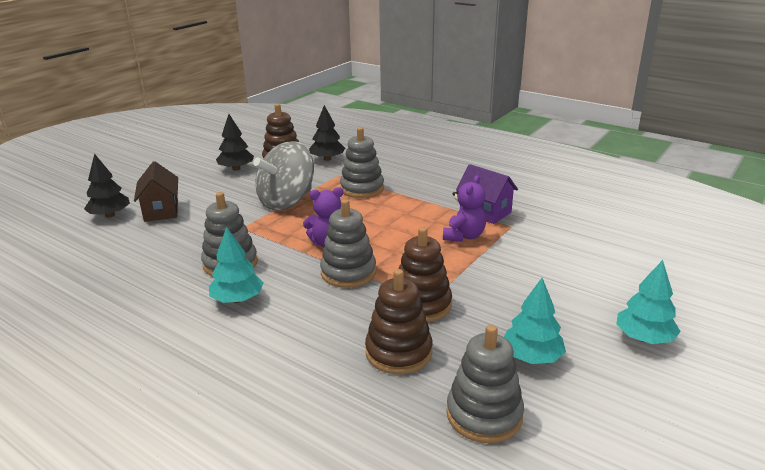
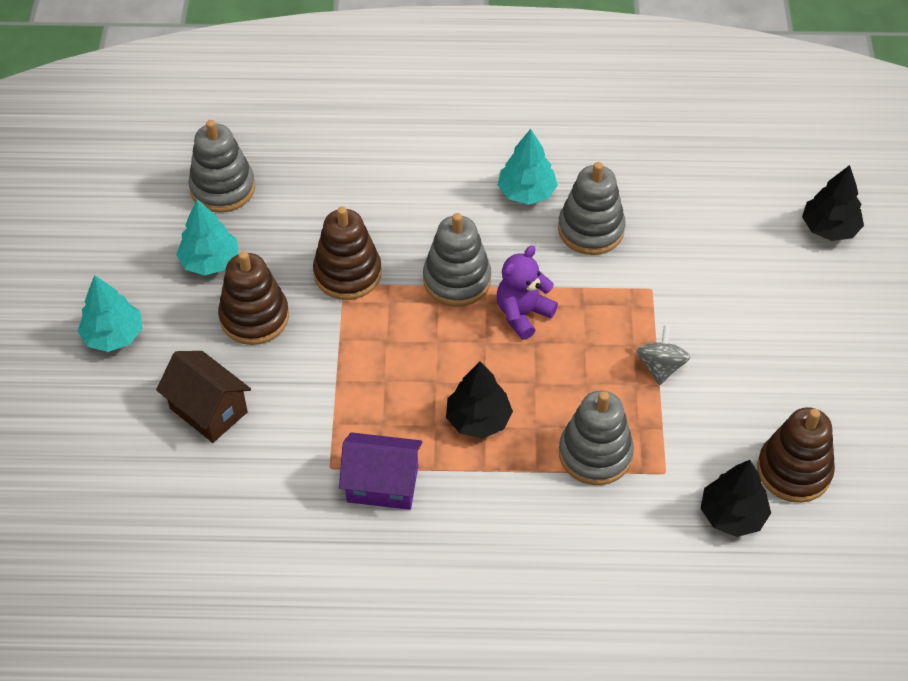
camera: 145 degrees right, 25 degrees up
brown house [134,161,178,222] -> brown house moved to [156,351,251,443]
black tree [216,114,254,171] -> black tree moved to [446,362,513,438]
grey spinning top [253,141,314,210] -> grey spinning top [637,325,690,385], size x0.48
brown stacking toy [365,269,433,374] -> brown stacking toy moved to [218,251,289,345]
purple teddy bear [443,175,486,242] -> none

